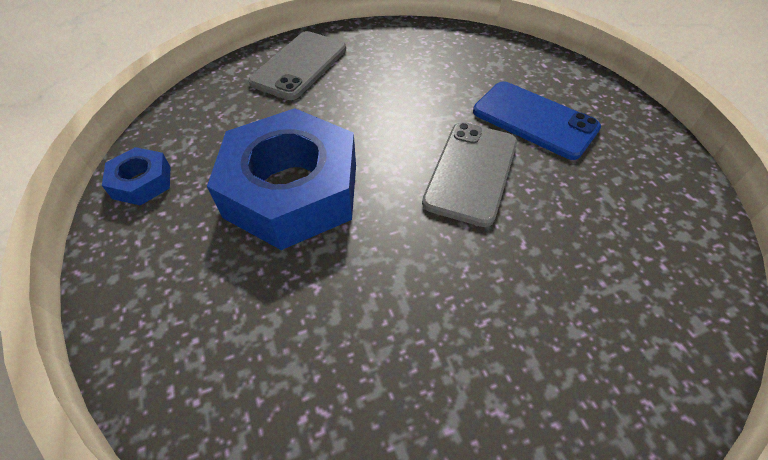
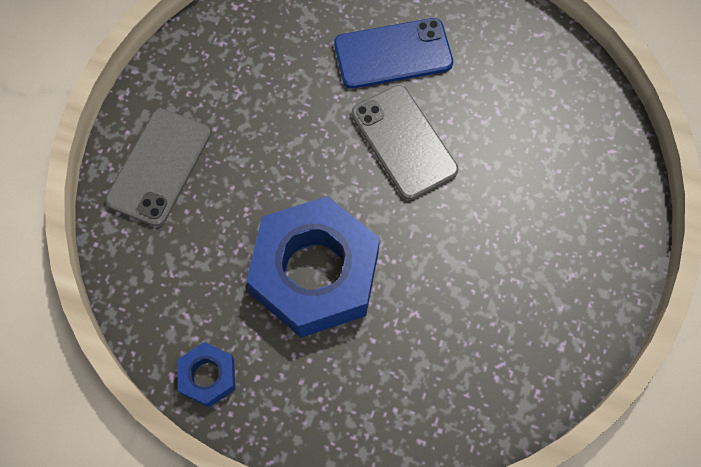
camera: 50 degrees left, 15 degrees up
grey phone [248,31,346,100] -> grey phone turned 45 degrees clockwise [105,109,211,226]

